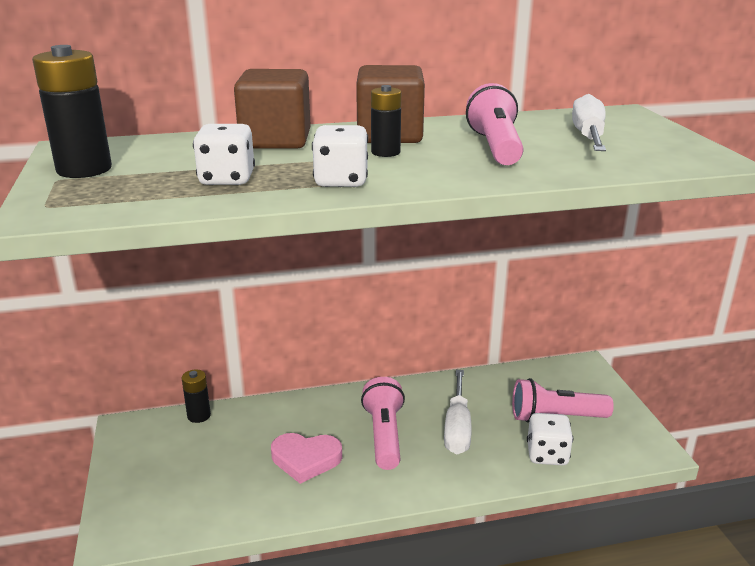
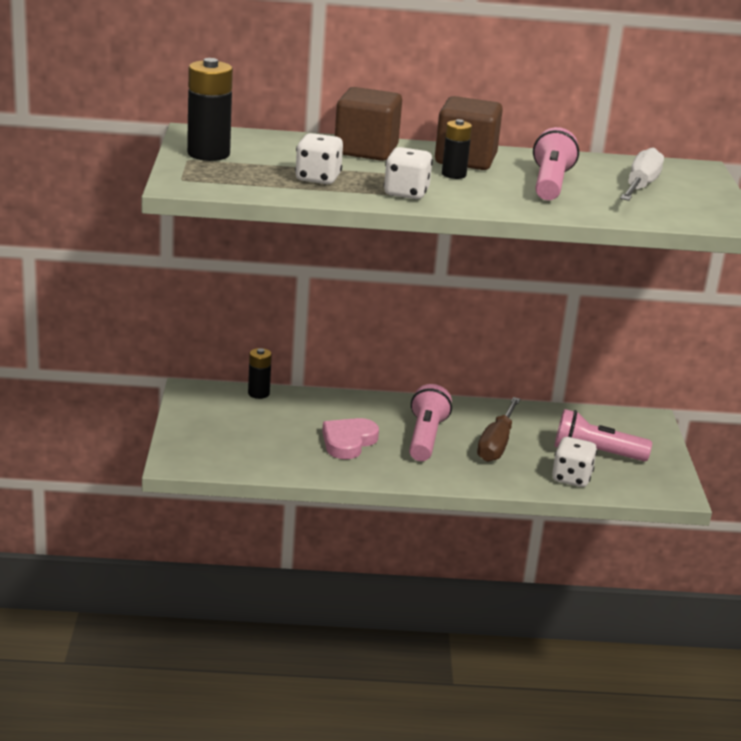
camera: 10 degrees right, 0 degrees up
pink heart [271,433,342,484] -> pink heart turned 105 degrees clockwise [322,418,379,459]
white screwdriver [444,370,471,454] -> brown screwdriver [477,397,520,462]

